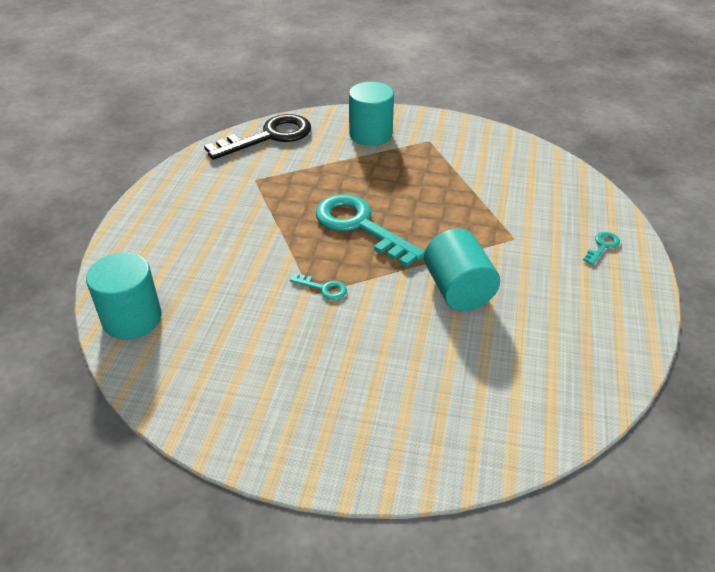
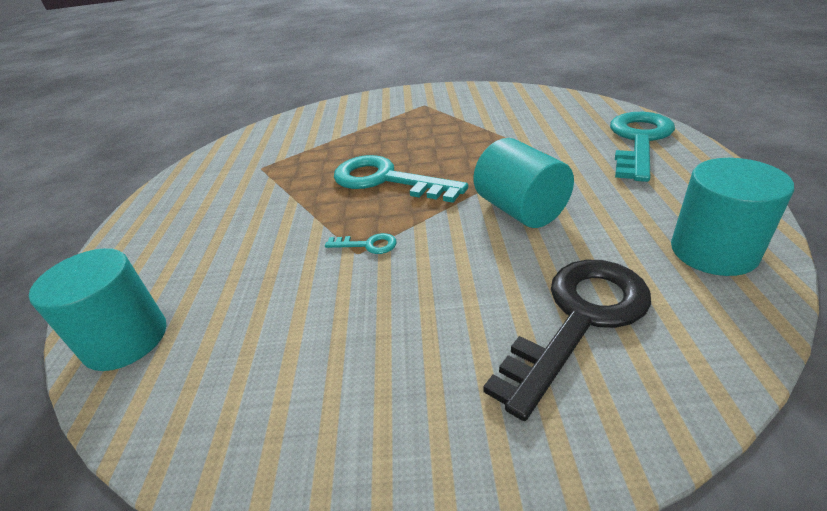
camera: 10 degrees left, 5 degrees down
black key [204,114,311,160] -> black key moved to [483,260,651,421]
turquoise cylinder [349,82,394,146] -> turquoise cylinder moved to [671,158,794,276]
turquoise key [583,232,620,265] -> turquoise key [610,112,675,182], size x2.39

